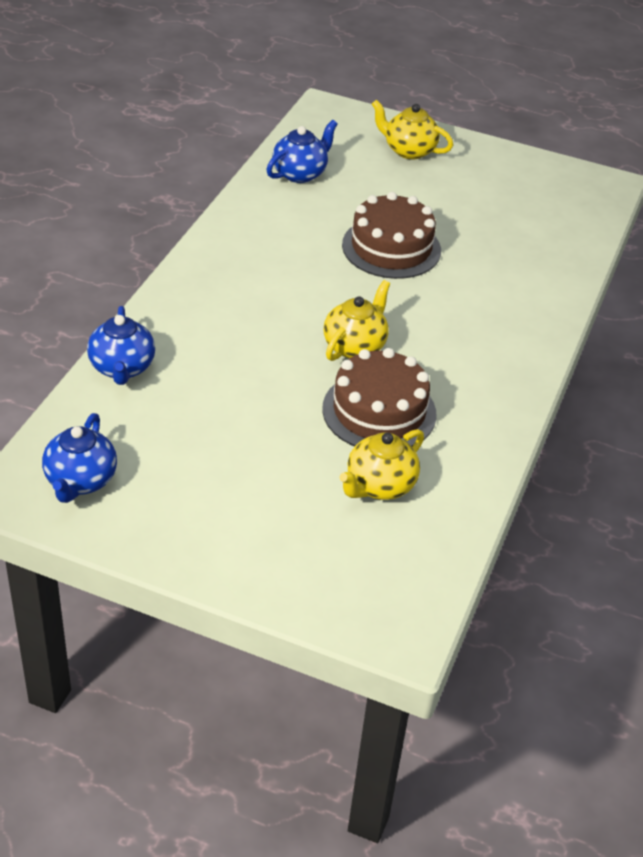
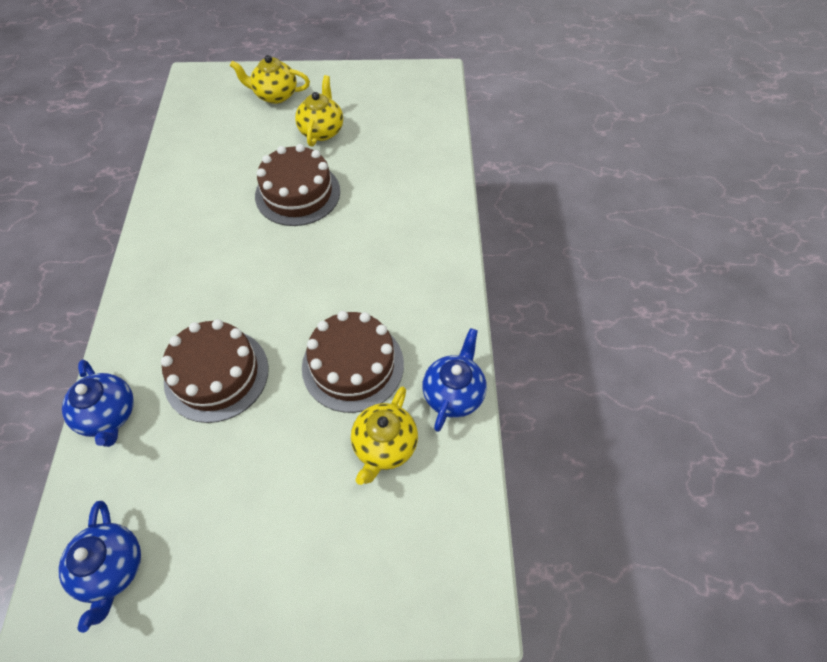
camera: 20 degrees left, 15 degrees up
blue teapot [266,120,338,183] -> blue teapot moved to [422,328,487,432]
yellow teapot [324,280,390,361] -> yellow teapot moved to [295,75,343,147]
none -> brown cake [161,319,269,423]

